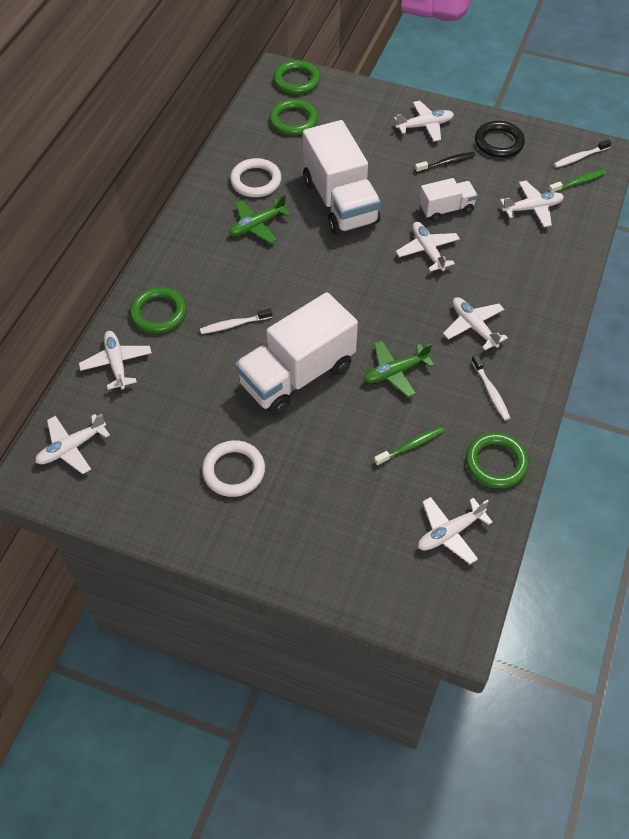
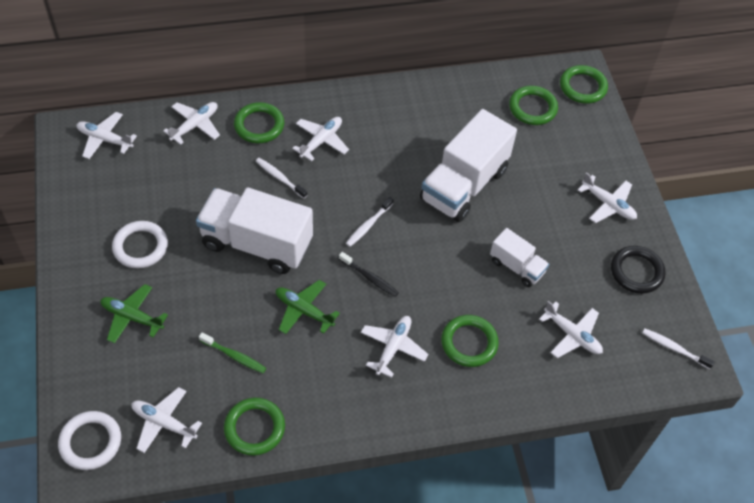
camera: 55 degrees right, 0 degrees up
green plane [229,195,291,243] -> green plane moved to [101,284,168,343]
white ring [230,158,281,197] -> white ring moved to [58,411,121,470]
white plane [396,222,460,272] -> white plane moved to [292,117,349,161]
black toothbrush [415,152,476,173] -> black toothbrush moved to [339,252,399,297]
white toothbrush [471,354,510,420] -> white toothbrush moved to [346,197,394,247]
green toothbrush [548,169,607,193] -> none
none -> green ring [441,315,499,367]

